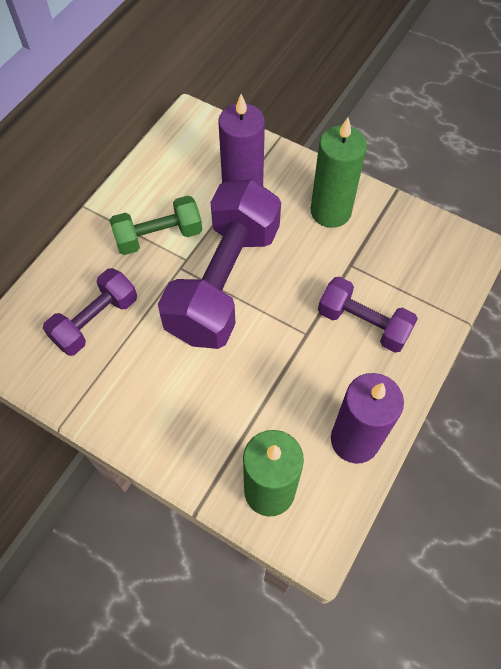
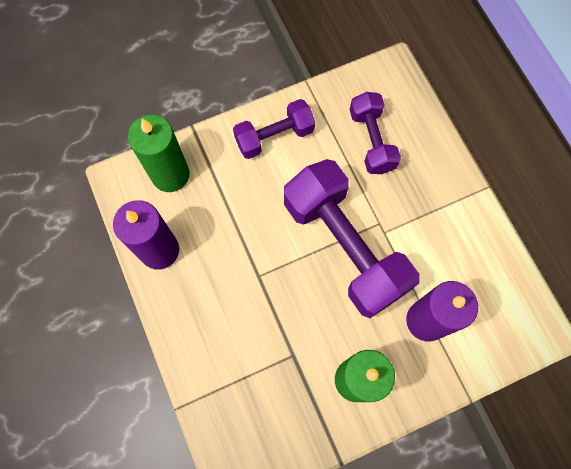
camera: 125 degrees right, 10 degrees up
green dumbbell [109,196,202,255] -> none
purple dumbbell [318,276,418,353] -> purple dumbbell moved to [233,99,315,159]

